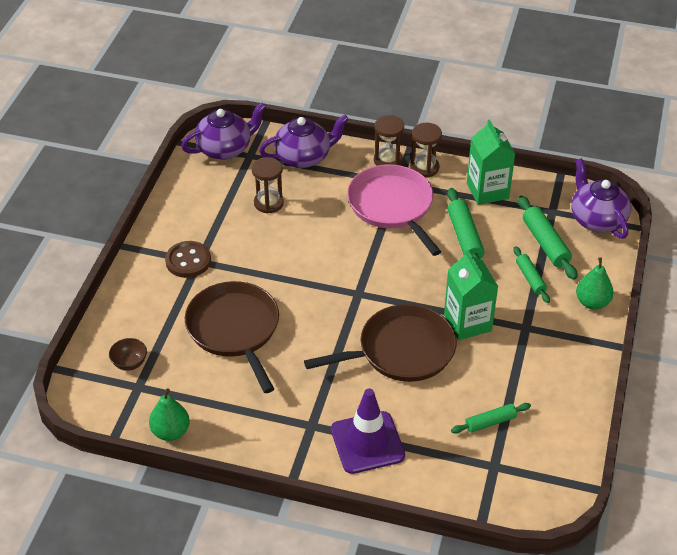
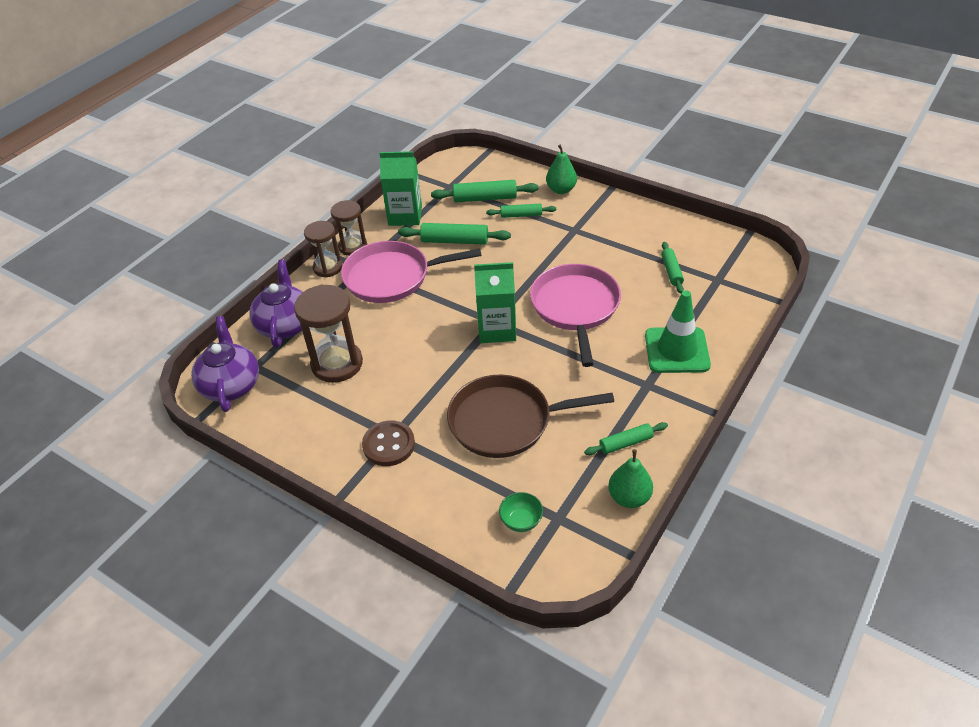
camera: 70 degrees left, 0 degrees up
brown bowl [109,338,147,371] -> green bowl [499,492,543,532]
brown hourglass [252,157,284,214] -> brown hourglass [294,285,363,383], size x1.57
brown pan [304,304,457,382] -> pink pan [530,264,621,367]
purple traffic cone [331,388,405,474] -> green traffic cone [645,291,711,373]
green carton [444,249,498,340] -> green carton moved to [474,262,516,343]
purple teapot [571,158,631,239] -> none
none -> green rolling pin [584,422,668,455]

